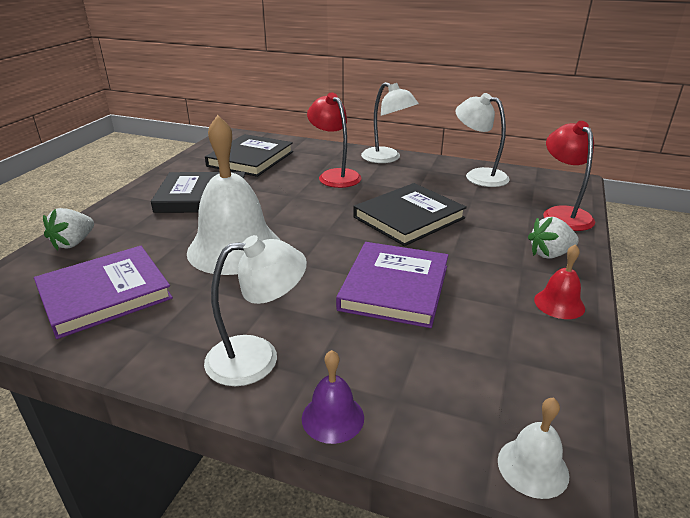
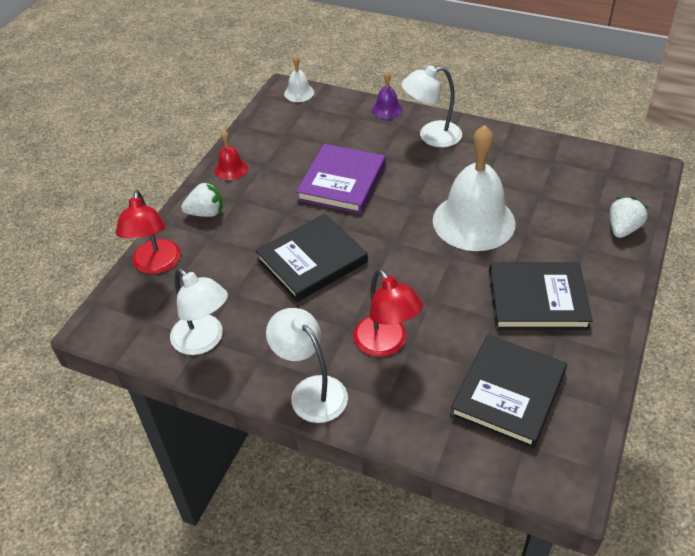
camera: 175 degrees left, 15 degrees up
purple book [34,246,173,339] -> none

